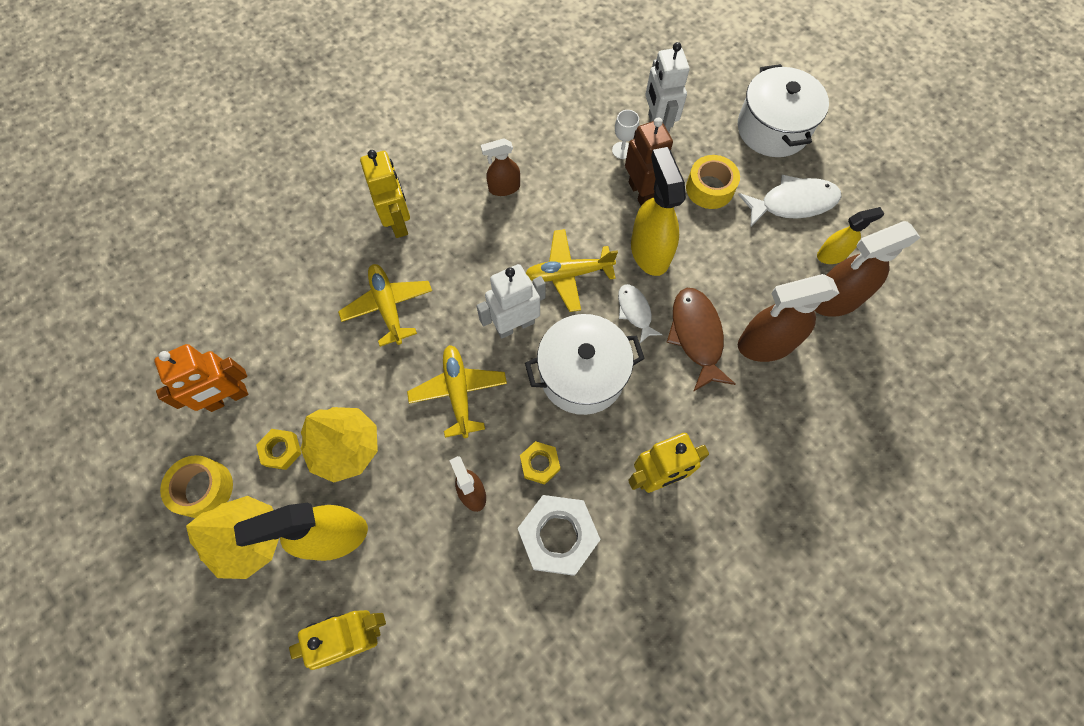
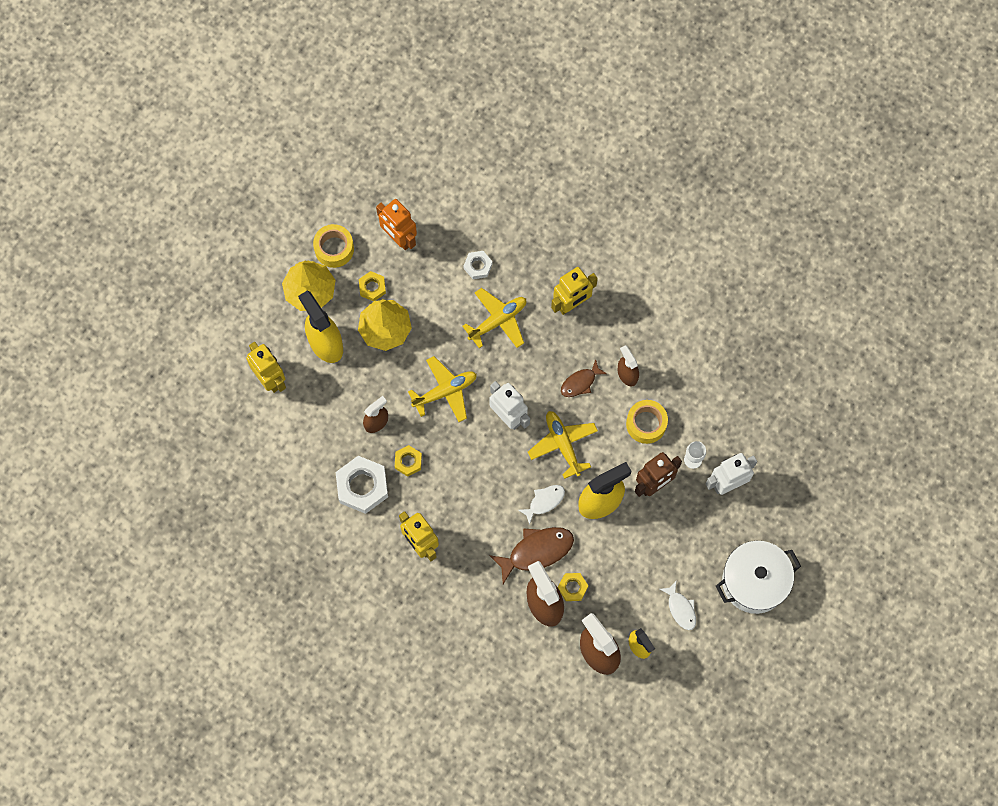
camera: 75 degrees right, 5 degrees up
white pot [525,314,645,415] -> none
yellow tape [686,155,740,209] -> yellow tape moved to [626,400,668,444]
white fish [738,174,841,226] -> white fish [660,581,696,630], size x0.60
none -> white nut [464,251,493,279]
none -> yellow nut [558,573,588,601]
none -> brown fish [561,360,607,397]

